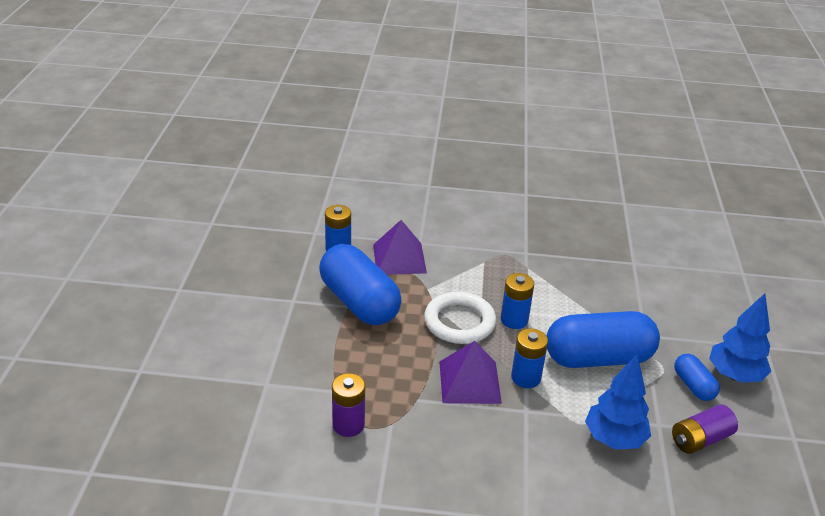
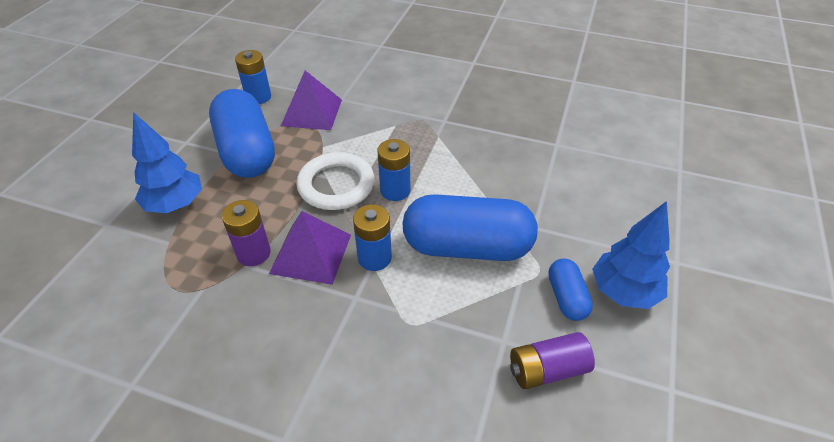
camera: 15 degrees right, 10 degrees up
purple battery [332,373,365,437] -> purple battery moved to [222,200,271,266]
blue tree [585,354,651,449] -> blue tree moved to [132,112,202,213]

